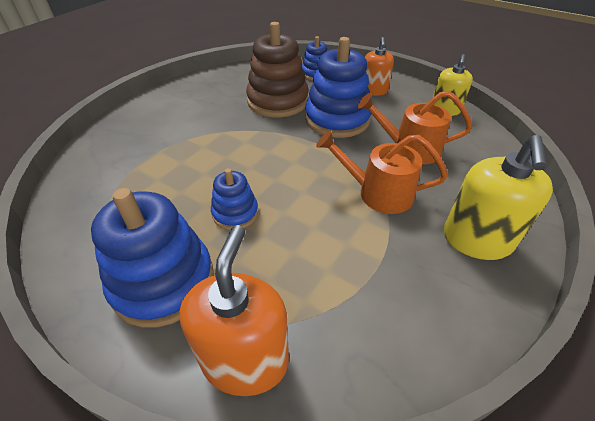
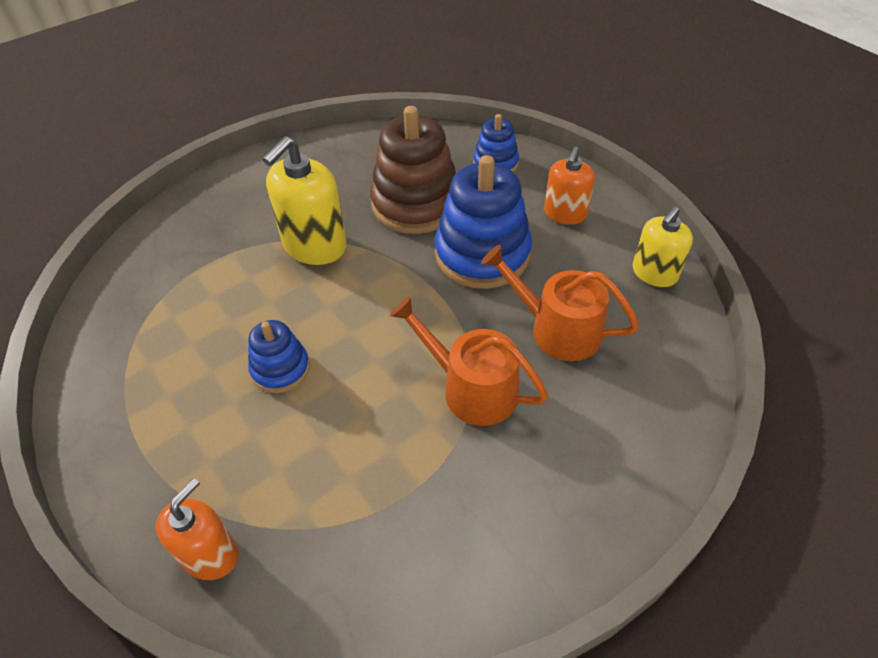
camera: 20 degrees right, 5 degrees up
blue stacking toy [91,188,214,328] -> none
orange soap dispenser [180,225,289,396] -> orange soap dispenser [156,478,238,580], size x0.65
yellow soap dispenser [444,135,553,260] -> yellow soap dispenser moved to [263,136,347,265]

